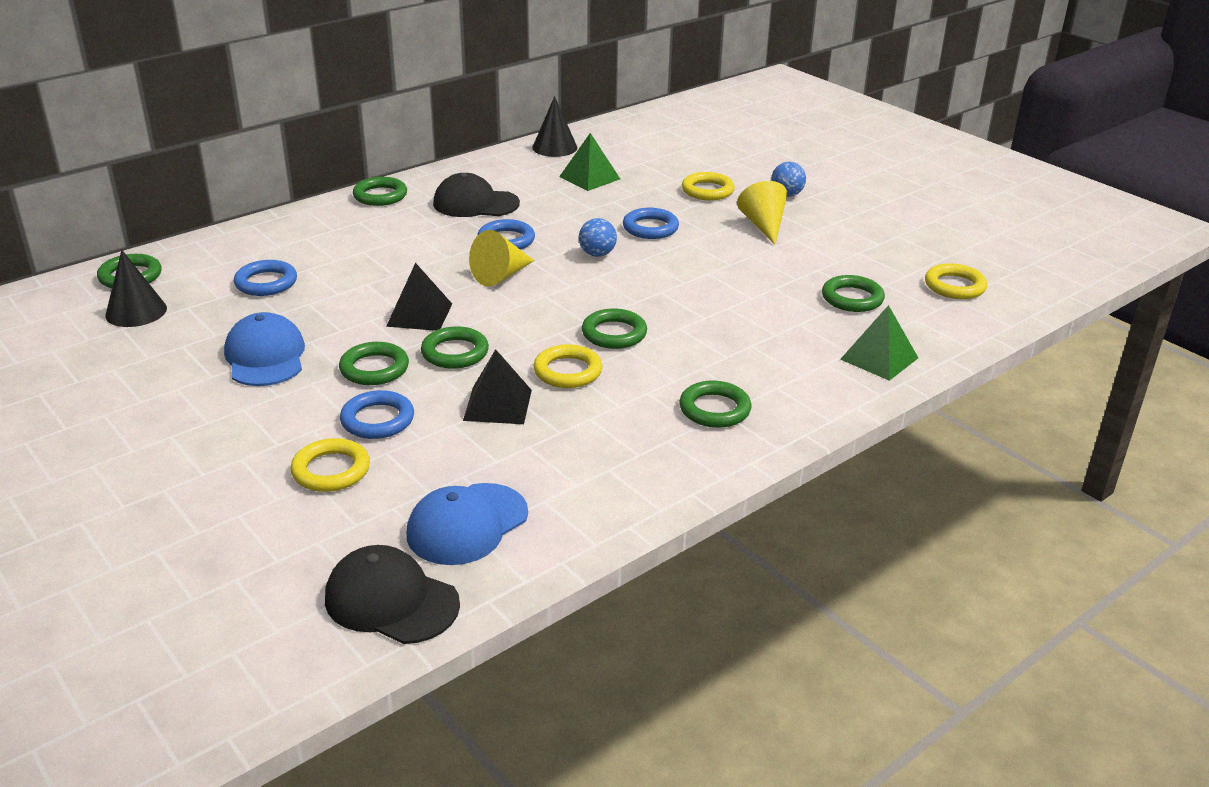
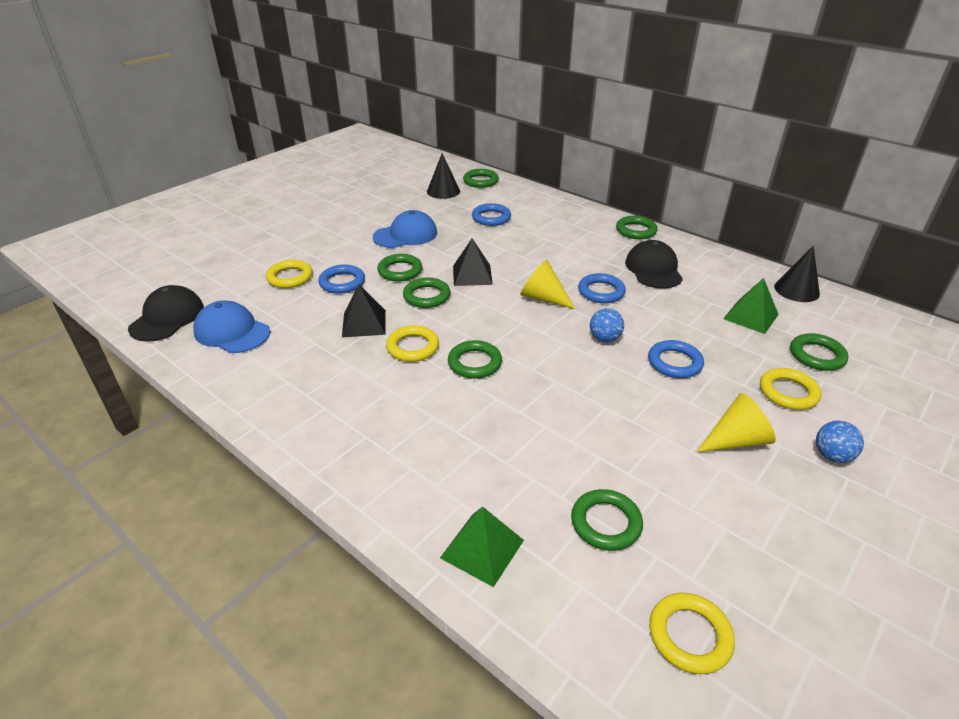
camera: 80 degrees right, 5 degrees up
green ring [679,380,751,428] -> green ring moved to [790,333,848,371]

